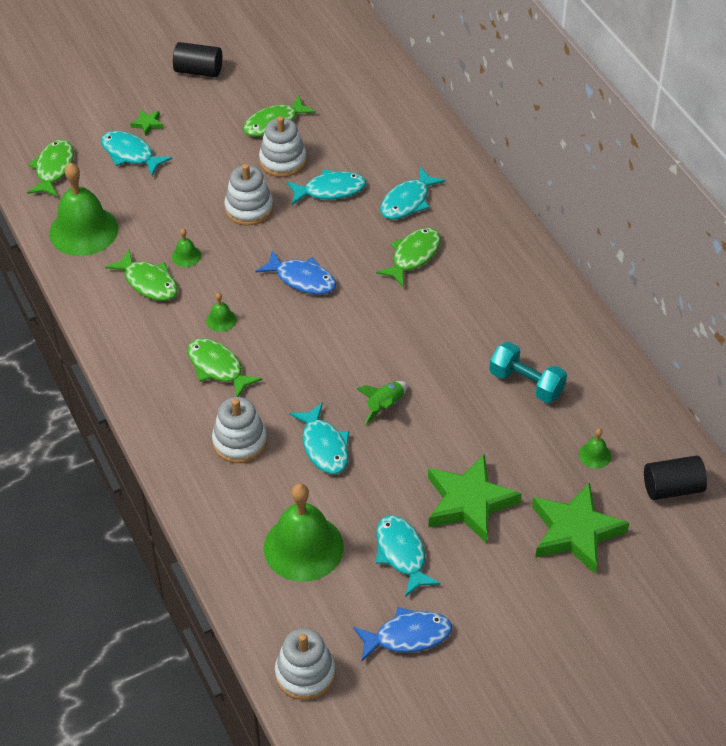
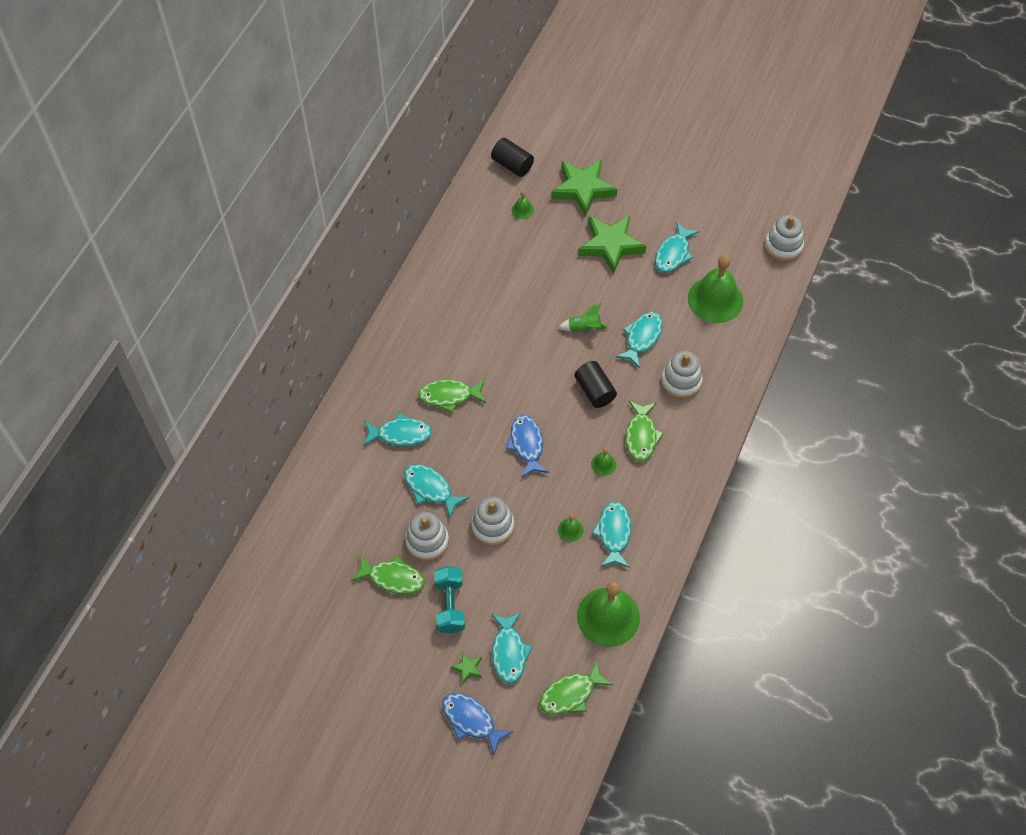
camera: 130 degrees left, 10 degrees up
green fish [105,249,178,301] -> turquoise fish [592,502,631,568]
black cylinder [173,42,222,77] -> black cylinder moved to [574,361,617,408]
blue fish [353,607,452,661] -> blue fish moved to [442,693,514,755]
turquoise dumbbell [489,342,567,403] -> turquoise dumbbell moved to [435,566,465,633]

